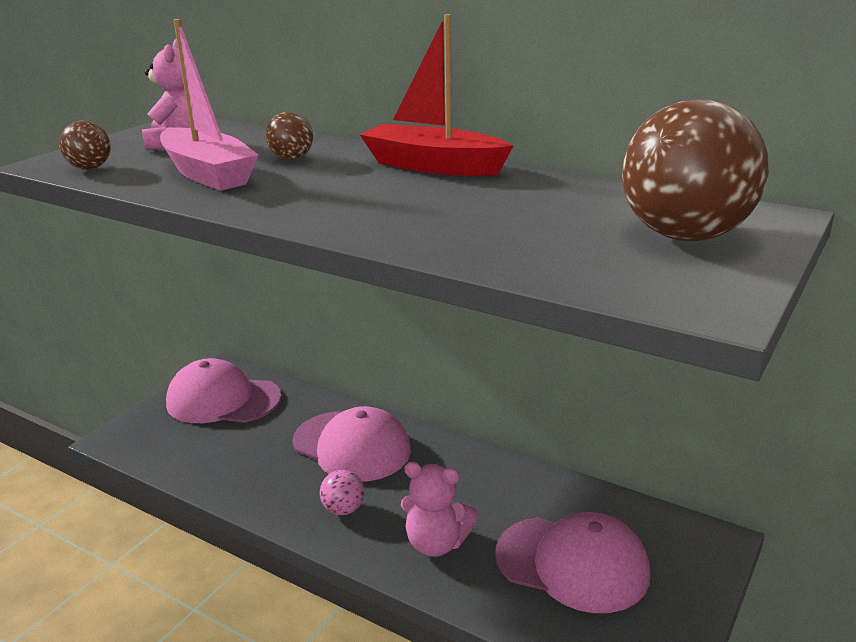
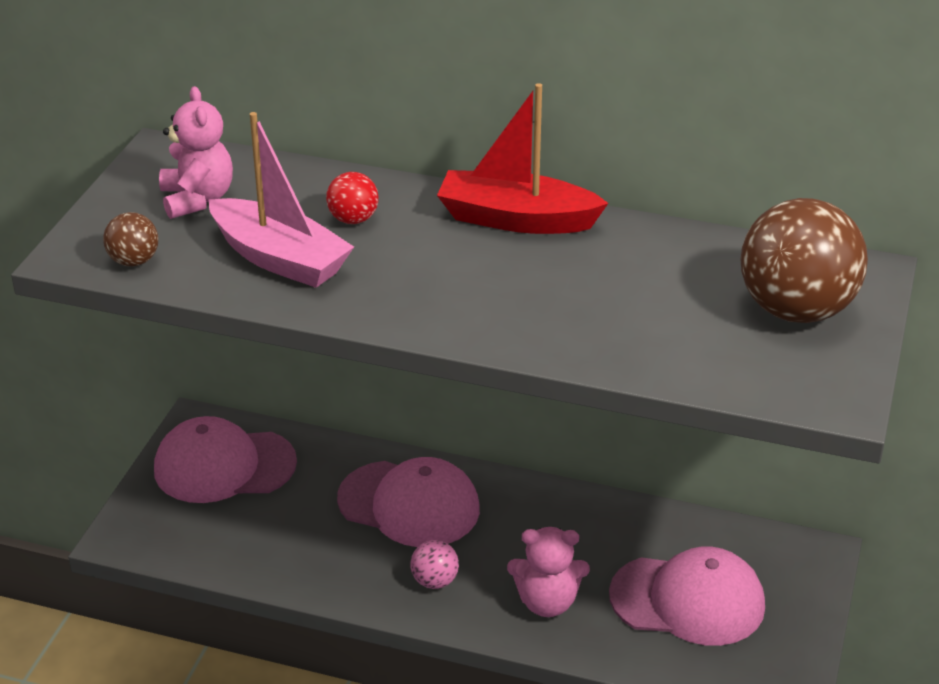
camera: 15 degrees left, 10 degrees up
brown ball [266,112,313,160] -> red ball [326,172,379,224]

